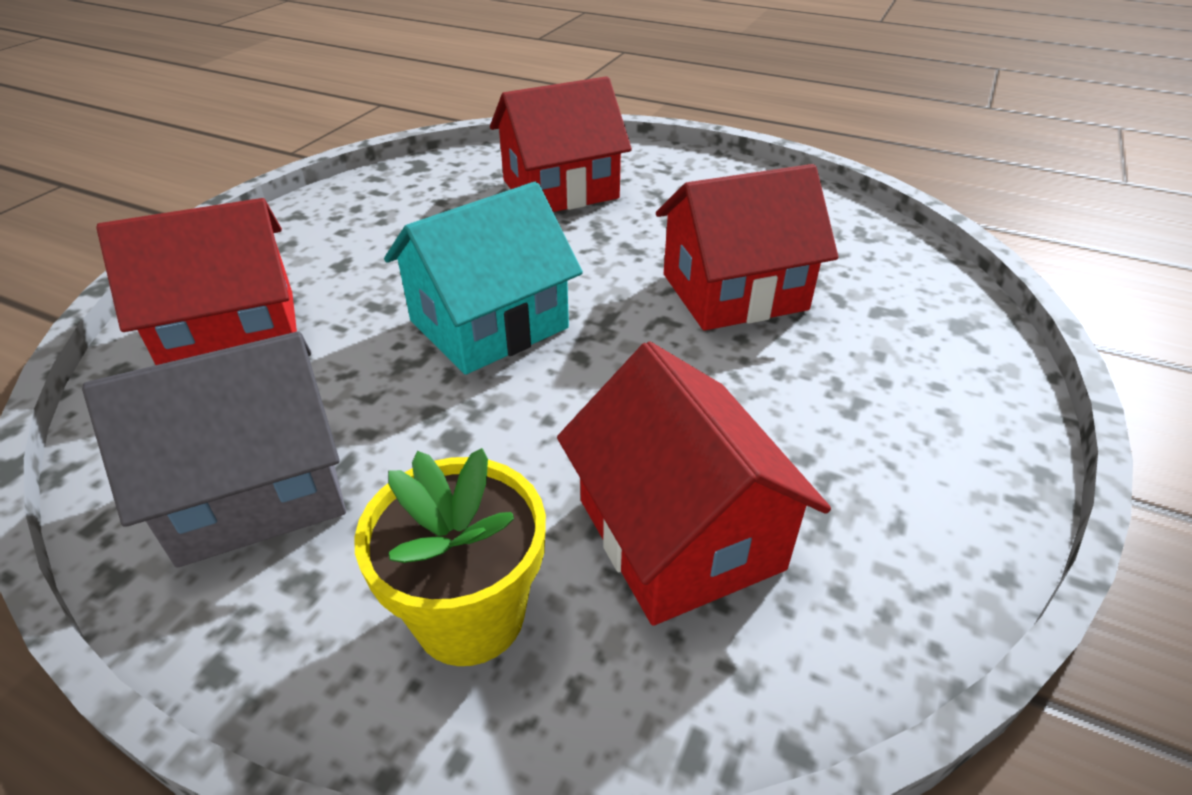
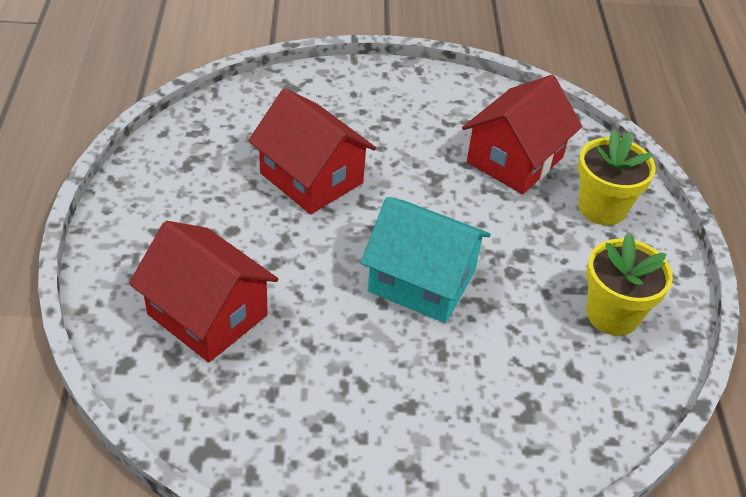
camera: 120 degrees left, 5 degrees up
grey house [82,332,346,568] -> yellow flower pot [586,233,673,336]
red house [96,198,297,365] -> none

